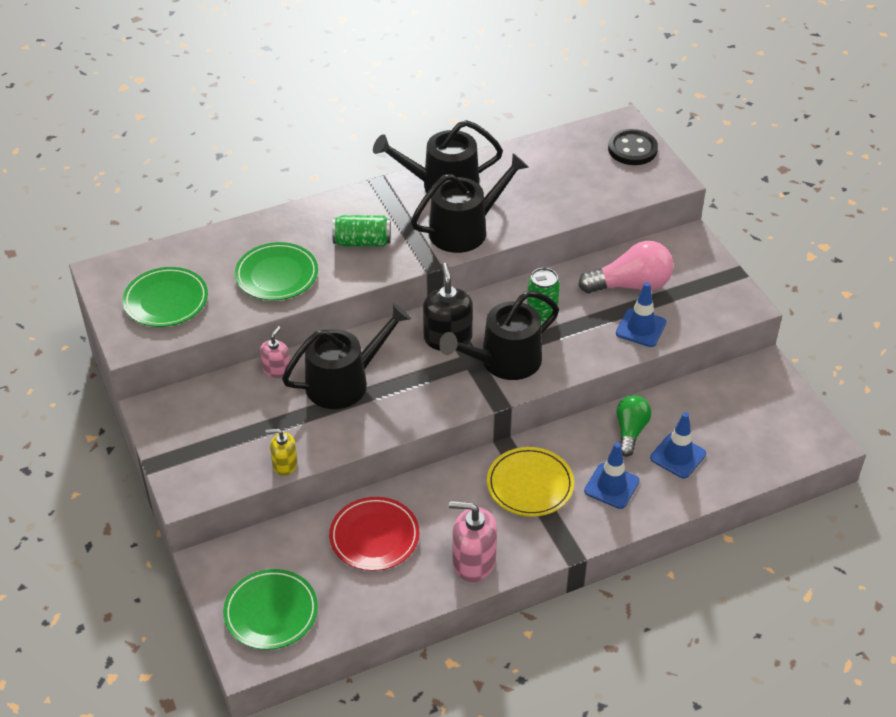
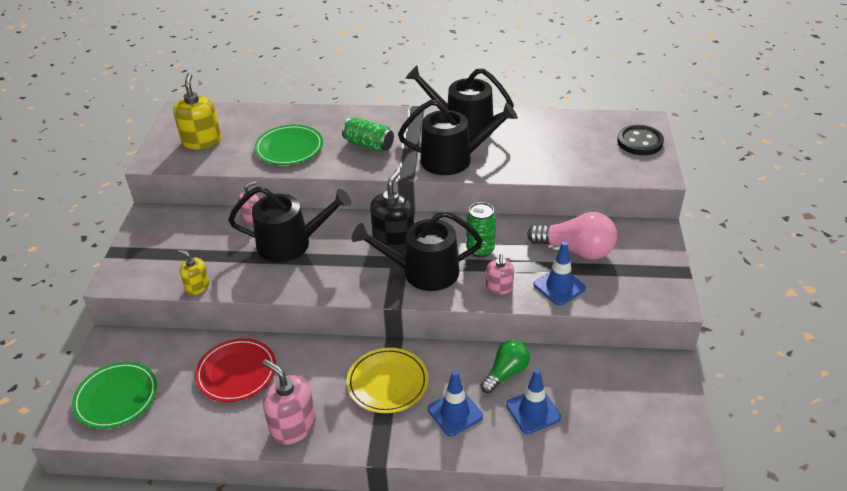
camera: 30 degrees right, 5 degrees down
green plate [123,267,208,327] -> yellow soap dispenser [173,73,222,150]
none -> pink soap dispenser [486,254,514,295]

